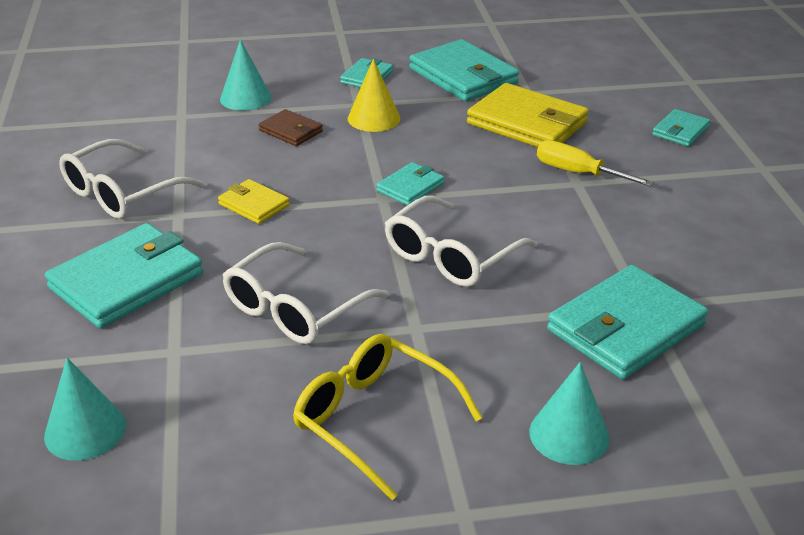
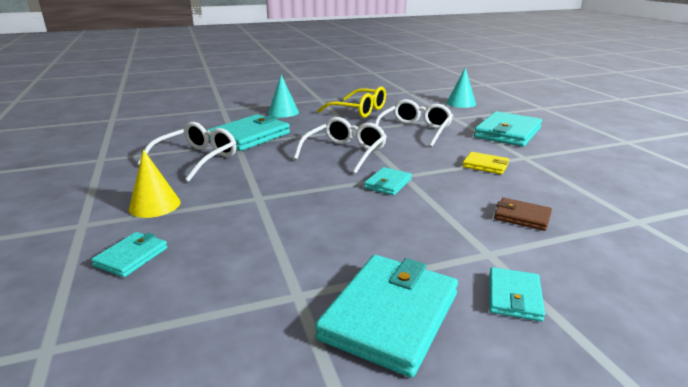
camera: 170 degrees right, 10 degrees down
white glasses [59,139,204,219] -> white glasses moved to [137,122,237,181]
turquoise cone [220,40,272,111] -> none
yellow cone [348,59,400,132] -> yellow cone moved to [129,150,180,218]
turquoise wallet [409,39,519,102] -> turquoise wallet turned 75 degrees clockwise [315,255,458,378]
yellow wallet [467,83,589,147] -> none
yellow screwdriver [537,140,654,187] -> none

